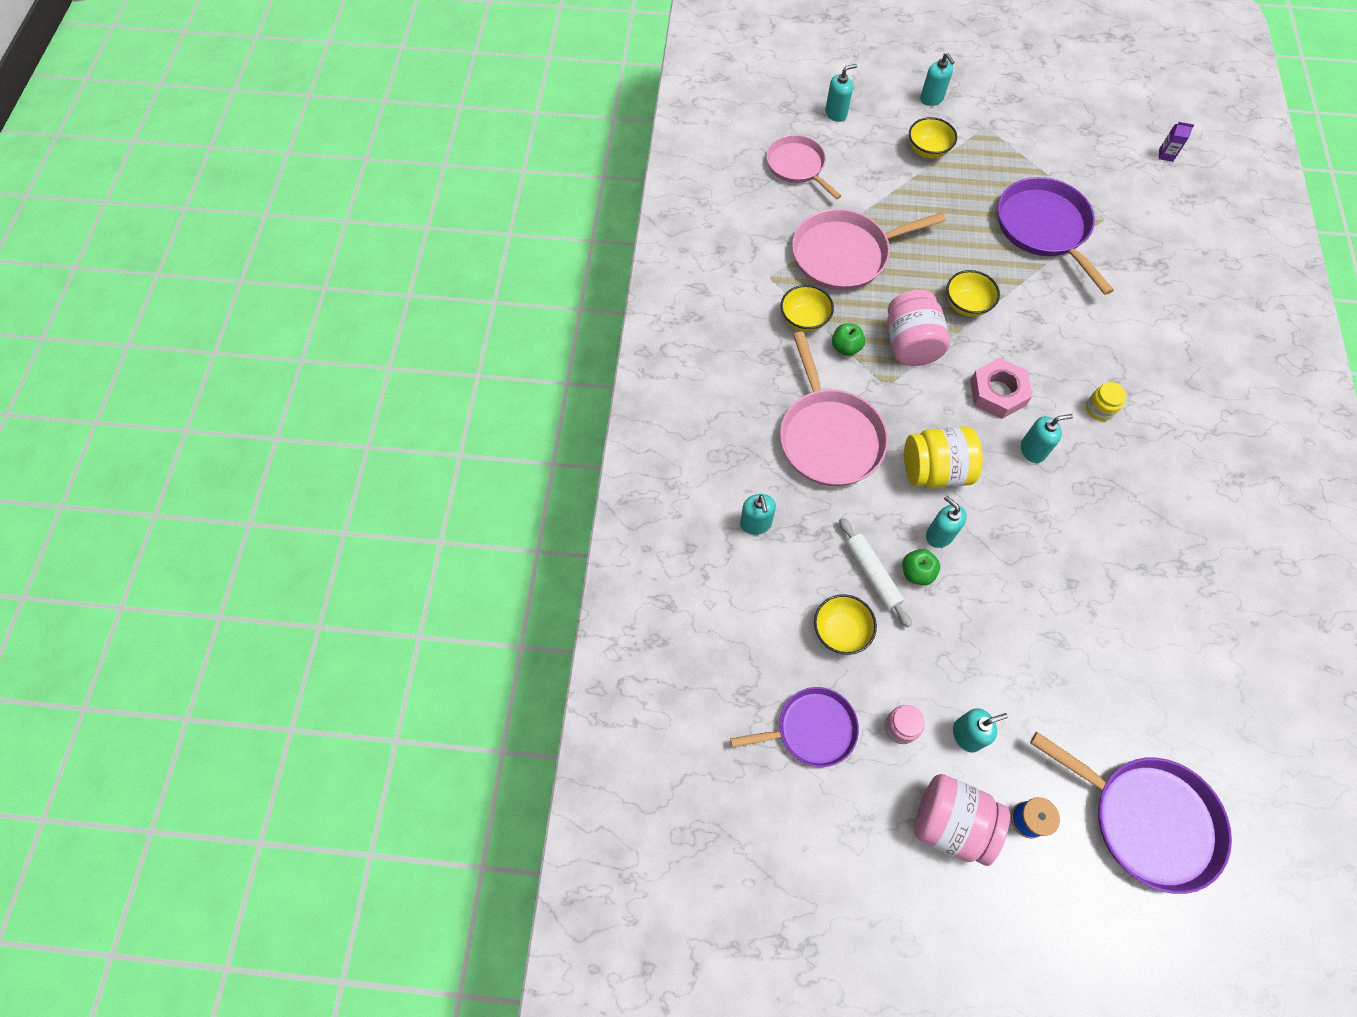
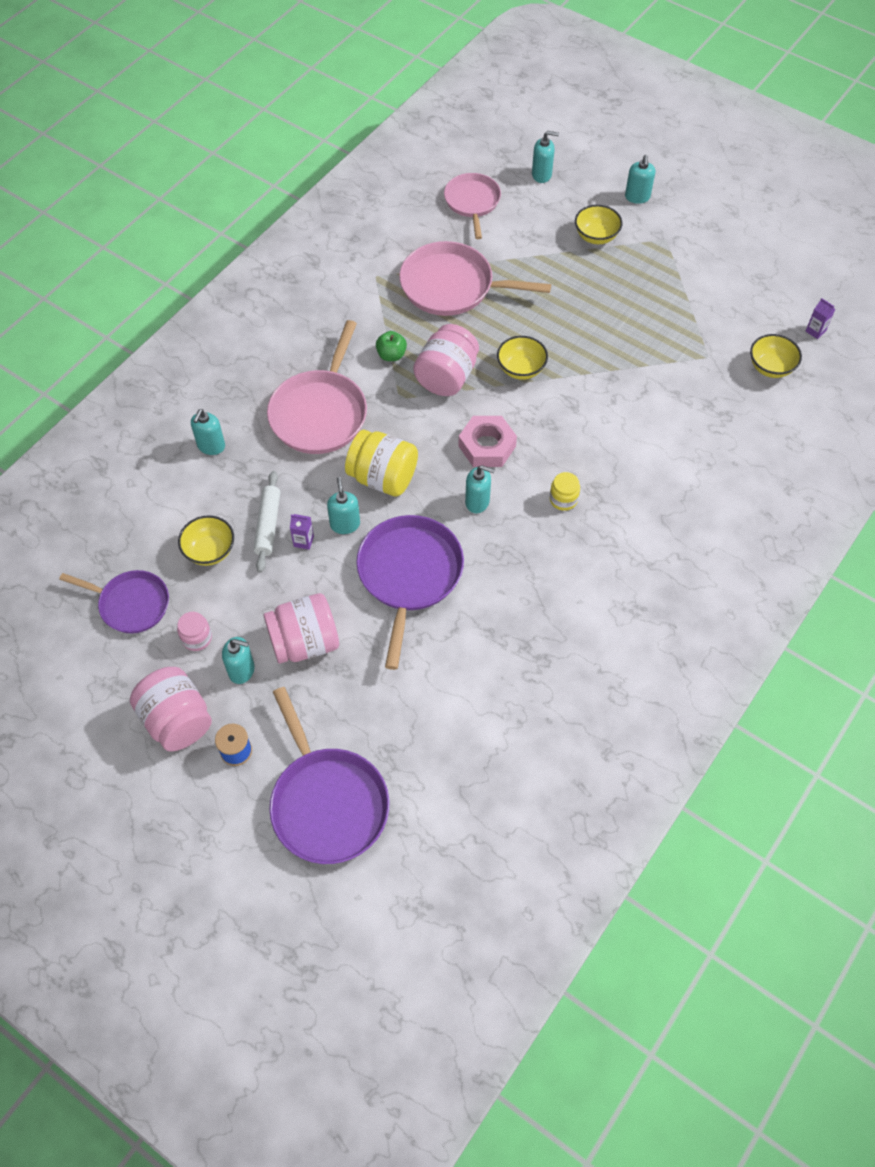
camera: 30 degrees right, 5 degrees down
yellow bowl [781,285,834,332] -> yellow bowl moved to [750,334,802,378]
green apple [902,549,940,585] -> purple carton [290,514,314,550]
purple pan [998,177,1114,295] -> purple pan moved to [356,515,464,670]
none -> pink jar [264,593,339,664]

